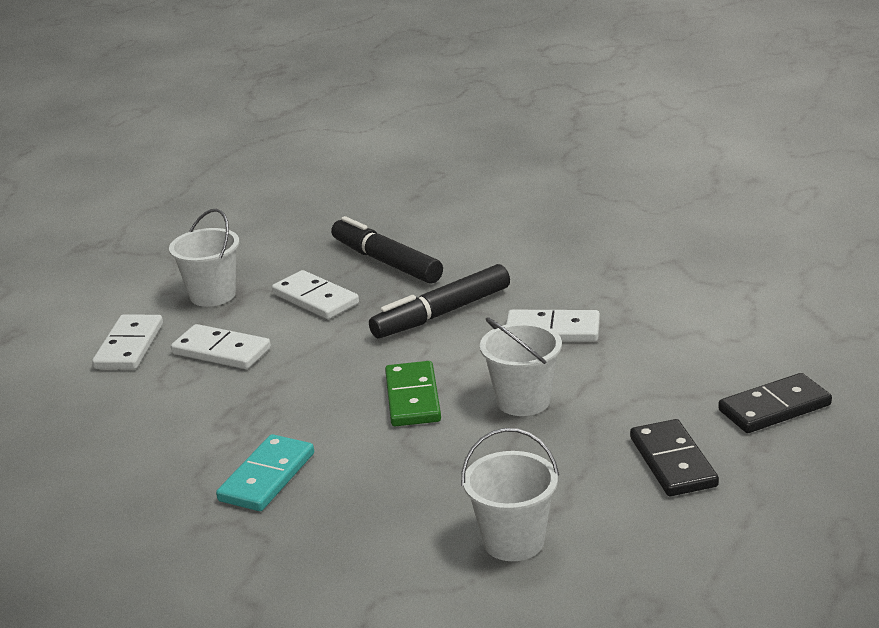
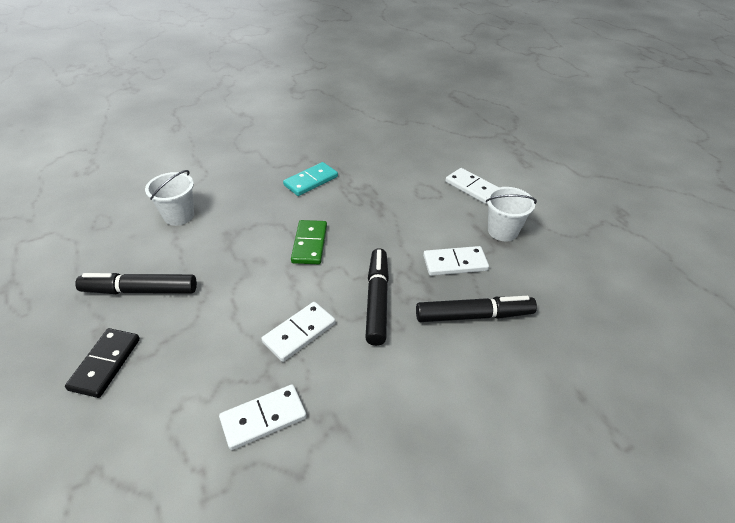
camera: 125 degrees right, 15 degrees up
white domino [171,324,271,369] -> white domino moved to [219,385,307,450]
turquoise domino [216,434,314,511] -> turquoise domino turned 75 degrees clockwise [283,162,338,196]
green domino [385,361,441,427] -> green domino turned 60 degrees clockwise [291,220,327,264]
white bucket [480,317,562,416] -> none
black domino [630,419,719,496] -> black marker [75,273,197,294]

